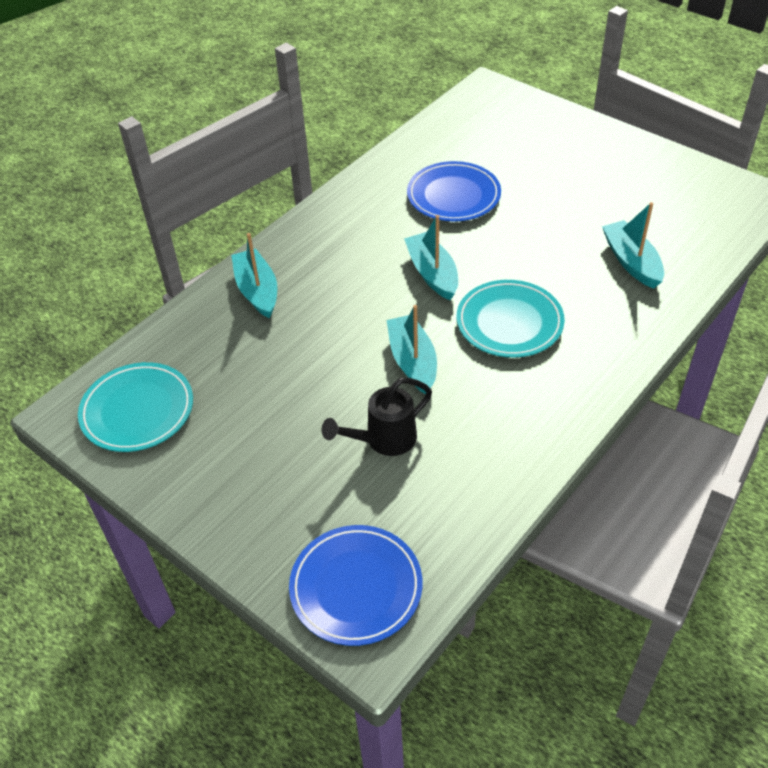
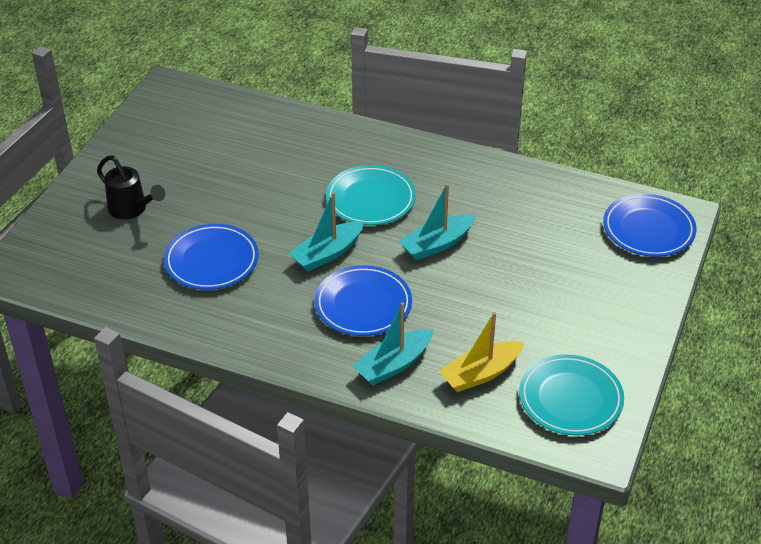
camera: 110 degrees left, 5 degrees down
black watering can [322,378,432,456] -> black watering can moved to [97,155,165,220]
turquoise boat [602,202,664,289] -> none
none -> blue plate [315,265,412,336]
none -> yellow boat [439,312,524,392]

